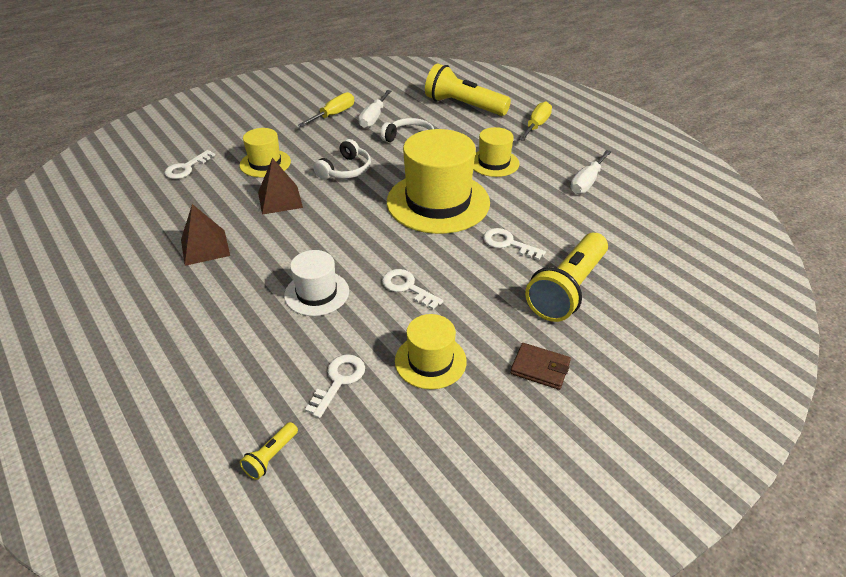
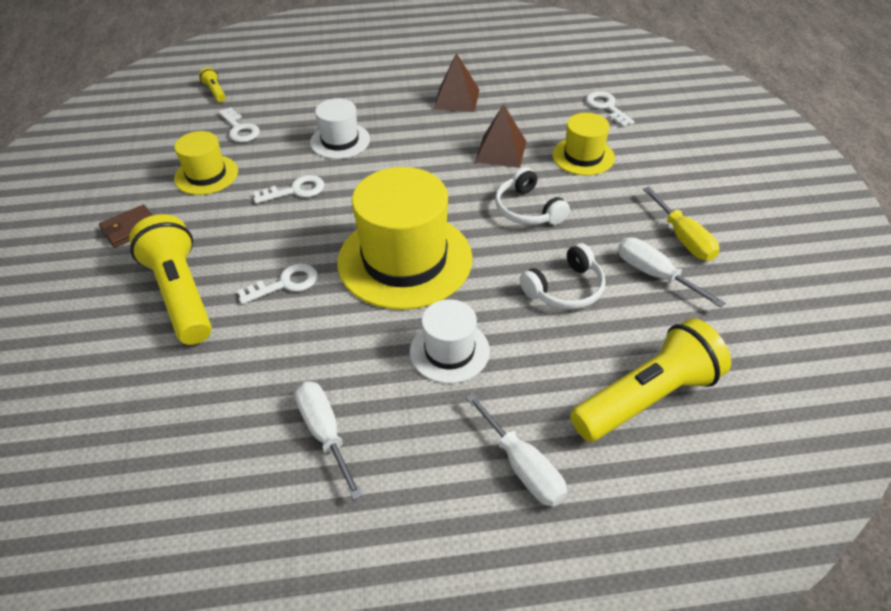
camera: 120 degrees right, 5 degrees up
yellow hat [473,127,519,177] -> white hat [410,299,490,383]
yellow screwdriver [519,101,552,141] -> white screwdriver [466,393,567,507]

